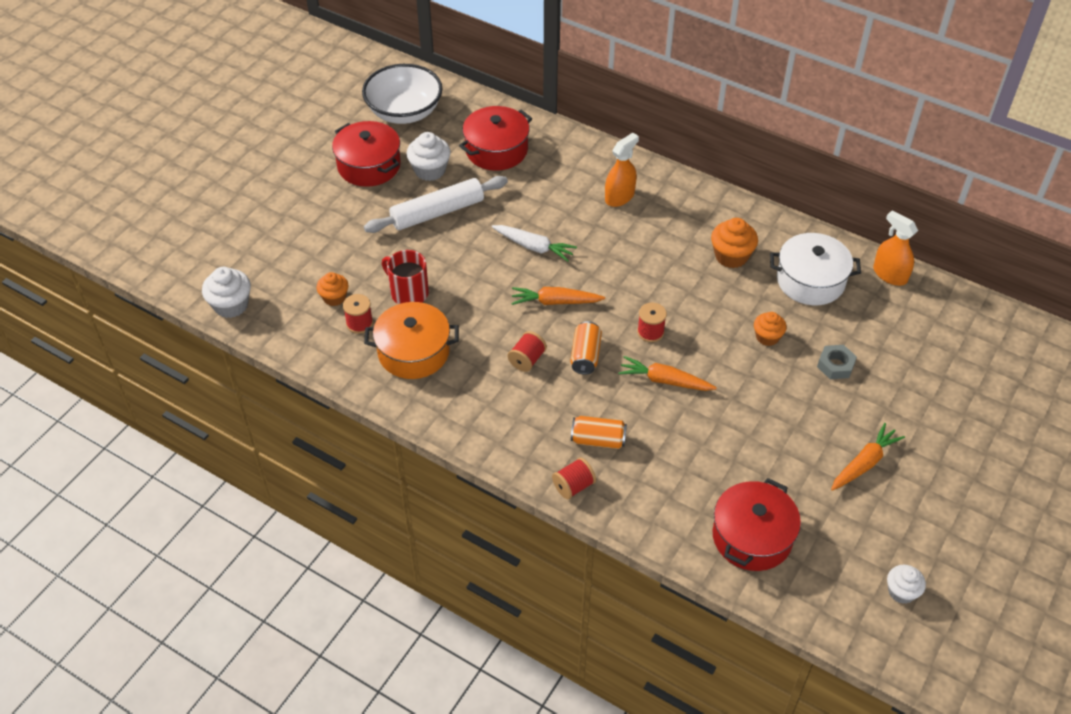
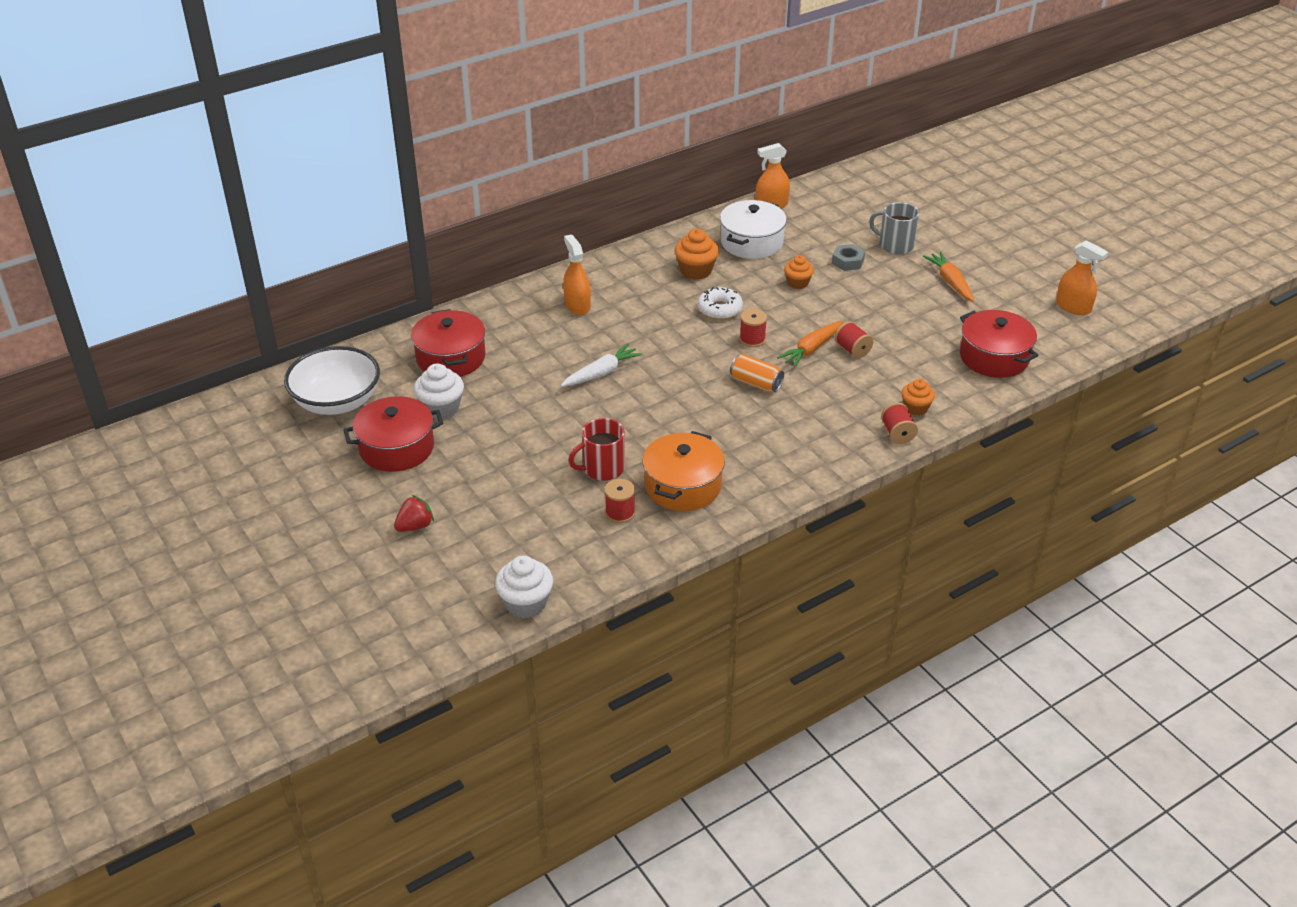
camera: 65 degrees left, 10 degrees down
orange cupcake [317,272,348,306] -> orange cupcake moved to [901,379,935,416]
white rolling pin [364,176,508,233] -> none
red spool [508,331,547,372] -> red spool moved to [835,321,874,358]
orange carrot [511,287,605,305] -> none
orange can [571,416,627,449] -> none
white cupcake [887,565,926,604] -> orange spray bottle [1056,240,1108,315]
none -> red strawberry [394,495,434,532]
none -> white donut [698,287,743,320]
none -> grey mug [869,202,919,254]

